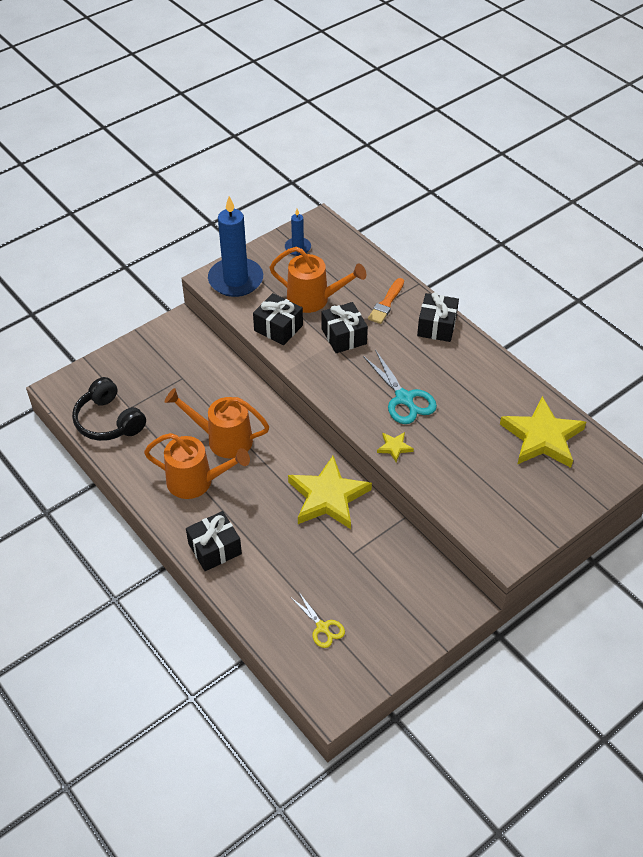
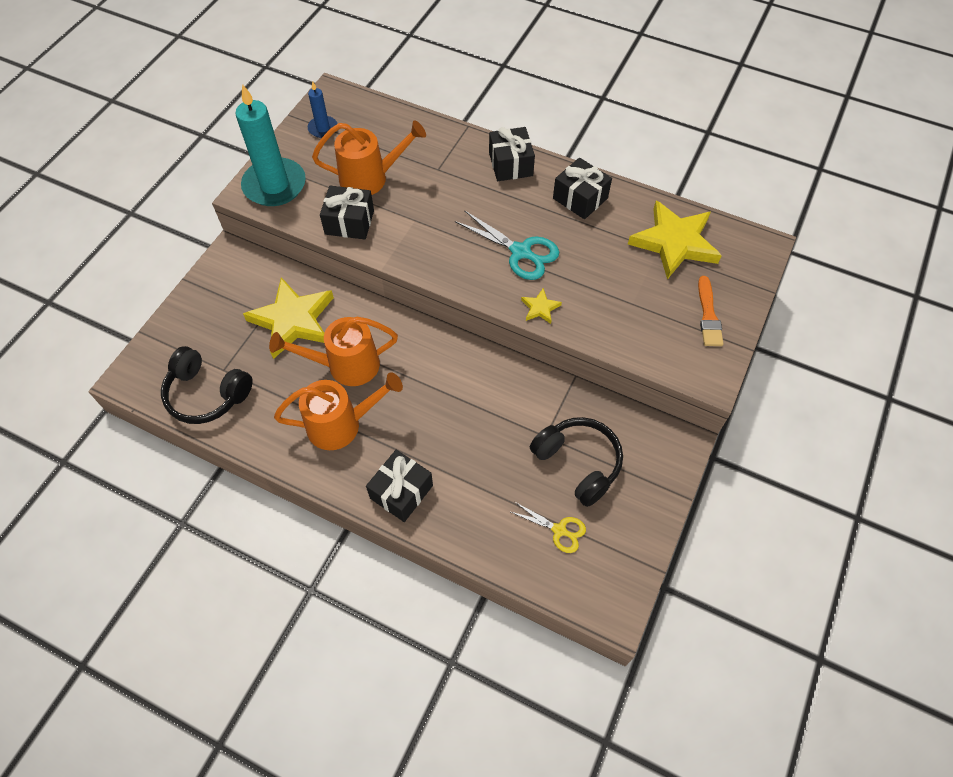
camera: 25 degrees left, 10 degrees up
blue candle [208,196,263,297] -> turquoise candle [235,84,306,206]
yellow star [288,456,372,529] -> yellow star moved to [243,277,334,359]
black gift [322,302,368,353] -> black gift moved to [553,157,612,219]
orange brush [368,278,404,324] -> orange brush moved to [698,276,723,346]
none -> black headphones [530,417,623,507]

